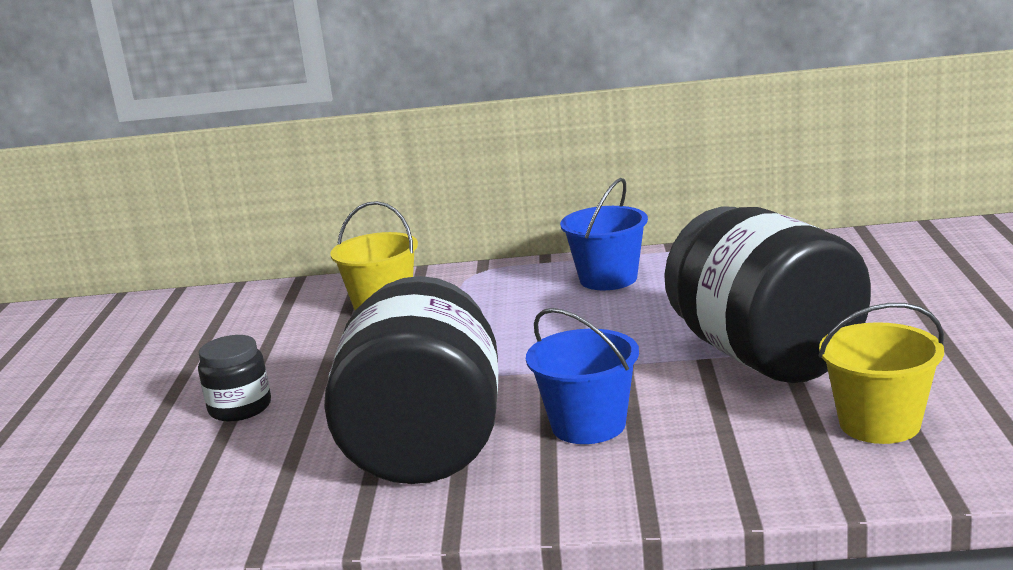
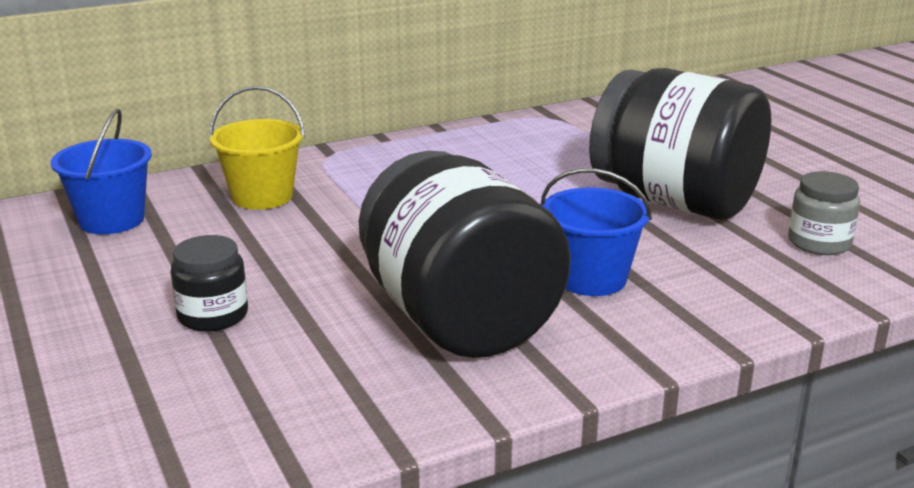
camera: 30 degrees left, 5 degrees up
blue bucket [560,178,648,290] -> blue bucket moved to [51,109,152,234]
yellow bucket [818,303,944,444] -> grey jar [788,171,860,255]

